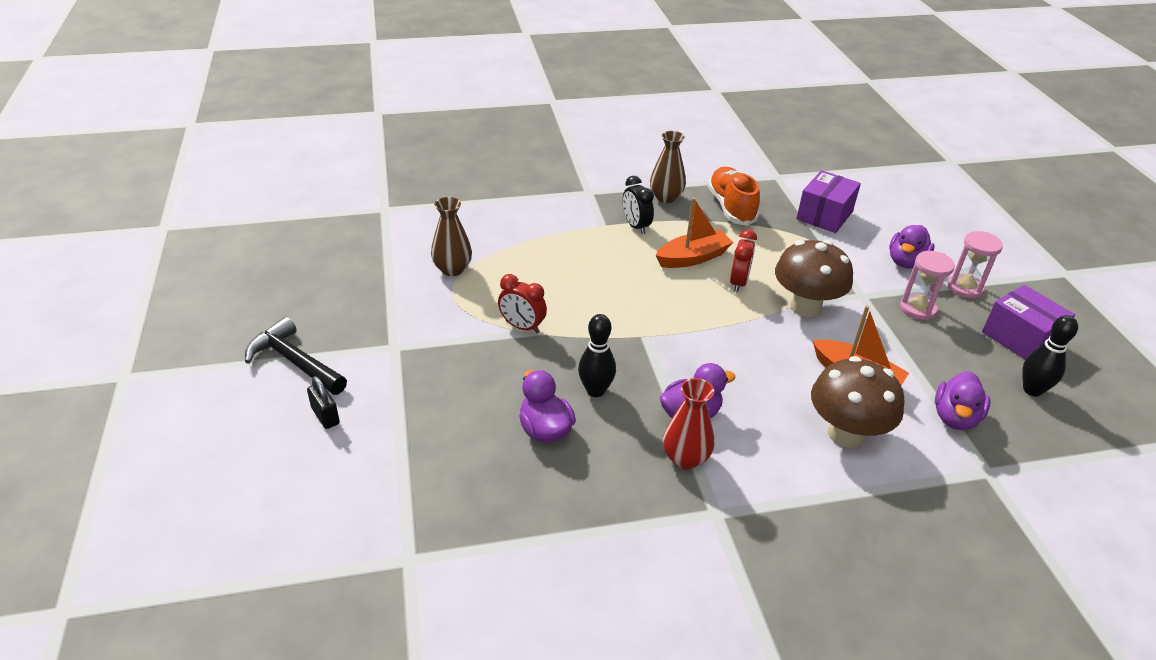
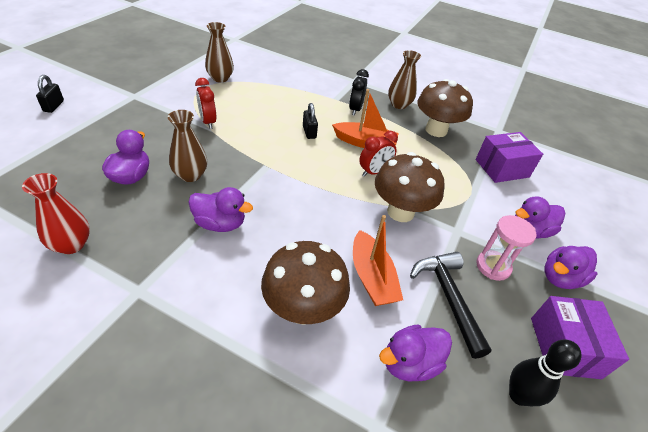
camera: 35 degrees right, 5 degrees up
black hammer [245,317,347,395] -> black hammer moved to [410,252,492,359]
black bowling pin [578,314,616,397] -> brown vase [168,110,207,182]
red vase [663,378,714,469] -> red vase moved to [22,173,90,254]
orange shoe [707,167,760,226] -> brown mushroom [417,79,473,137]
pink hourglass [947,231,1003,299] -> purple duck [544,246,598,289]
none -> black padlock [303,103,318,139]

